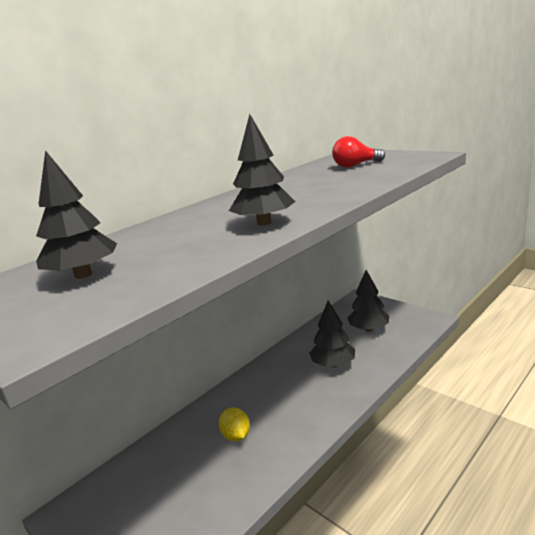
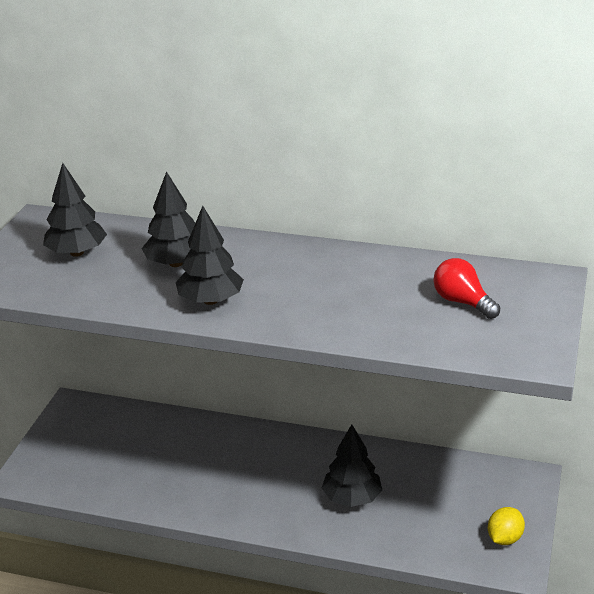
camera: 60 degrees right, 10 degrees up
yellow lemon [218,407,250,441] -> yellow lemon moved to [488,507,525,545]
black tree [347,270,389,332] -> black tree moved to [141,171,195,267]

